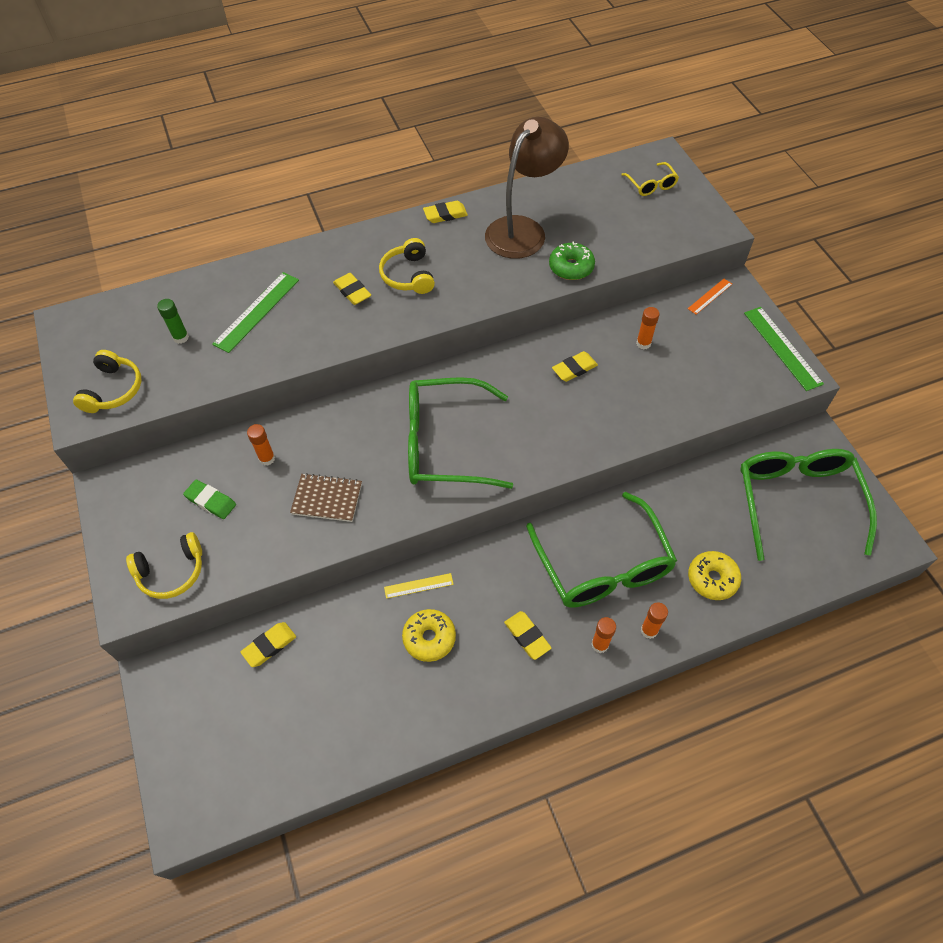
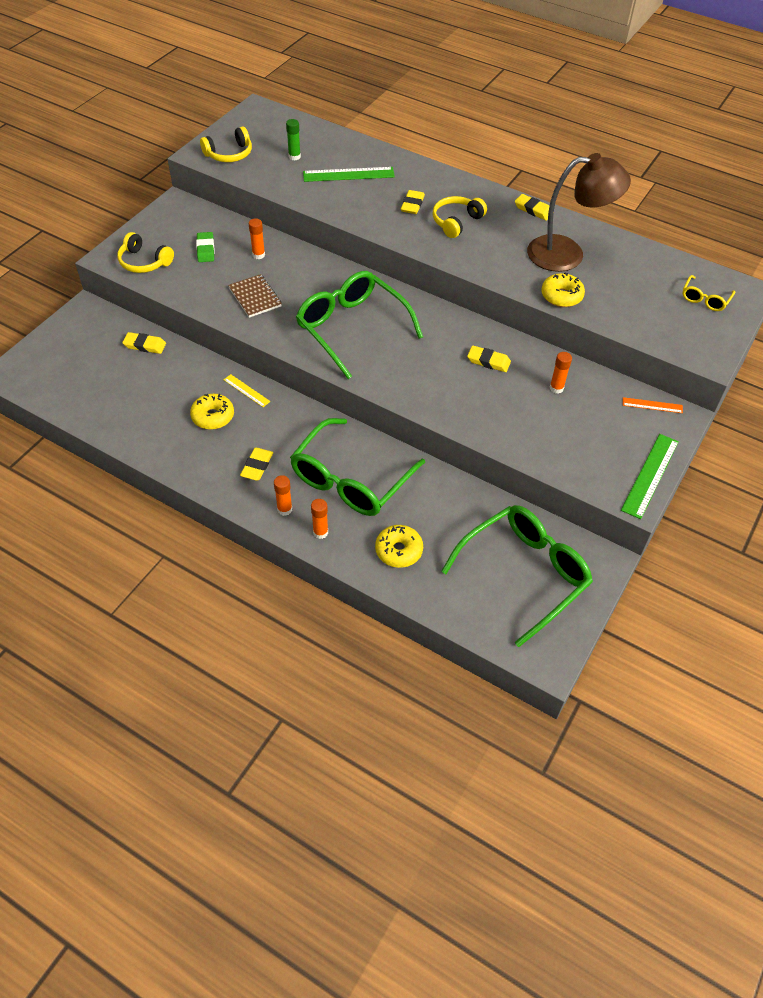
camera: 50 degrees right, 5 degrees down
green donut [549,241,595,280] -> yellow donut [541,273,585,307]

